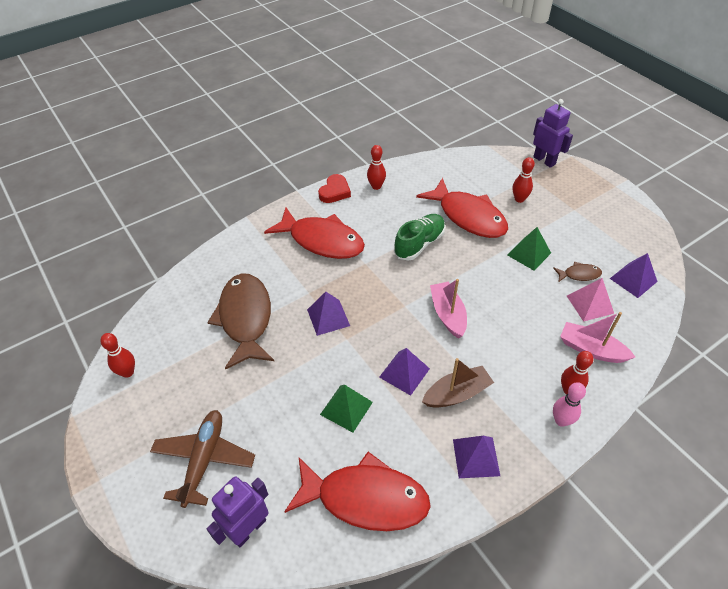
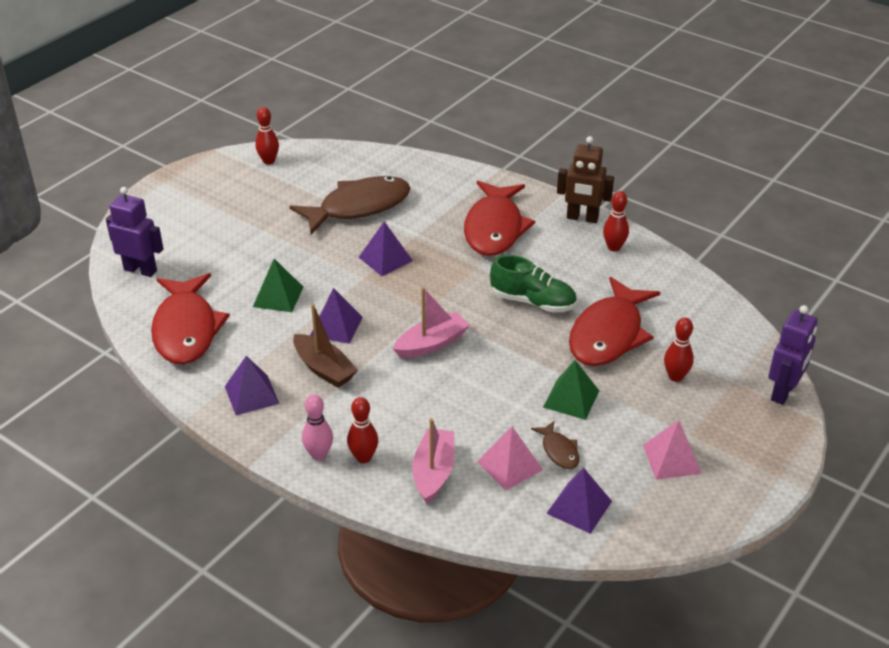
camera: 70 degrees right, 10 degrees down
brown plane [150,410,255,508] -> none
red heart [318,174,351,203] -> brown robot [557,136,614,223]
none -> pink pyramid [643,420,702,480]

